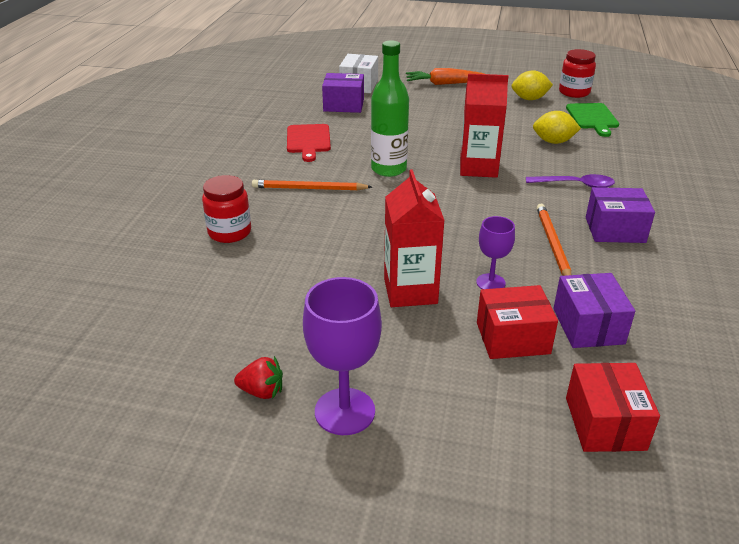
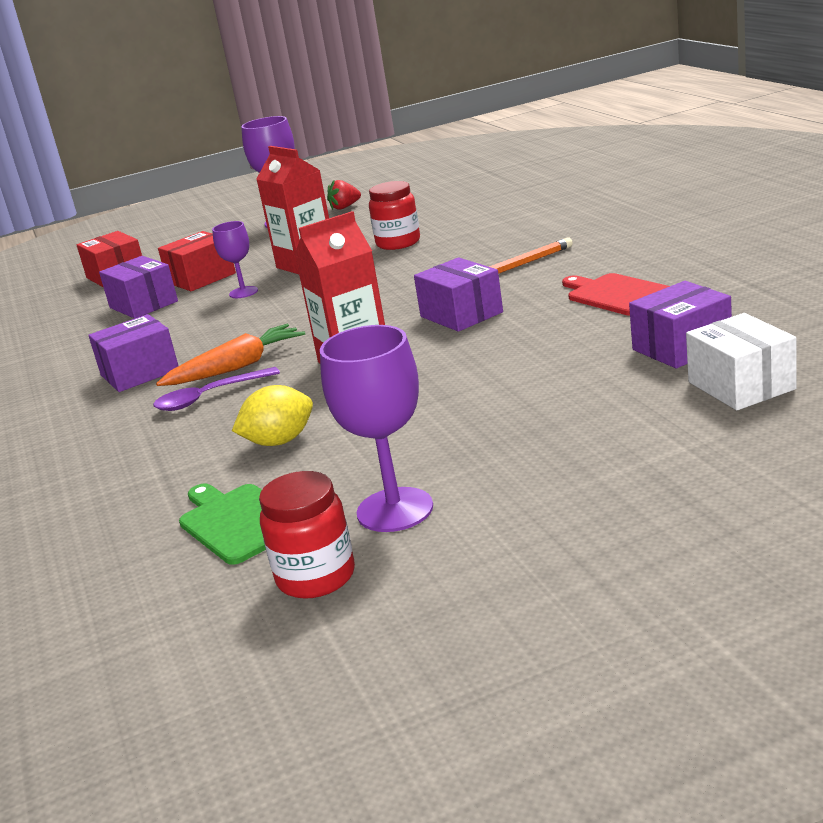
camera: 150 degrees right, 10 degrees down
red jar [202,175,251,243] -> red jar moved to [369,181,420,250]
green bottle [371,40,409,177] -> purple box [414,257,503,332]
orange carrot [406,68,484,85] -> orange carrot moved to [156,324,305,386]
yellow lemon [512,70,553,100] -> purple goblet [320,325,433,532]
orange pencil [536,204,571,276] -> none

